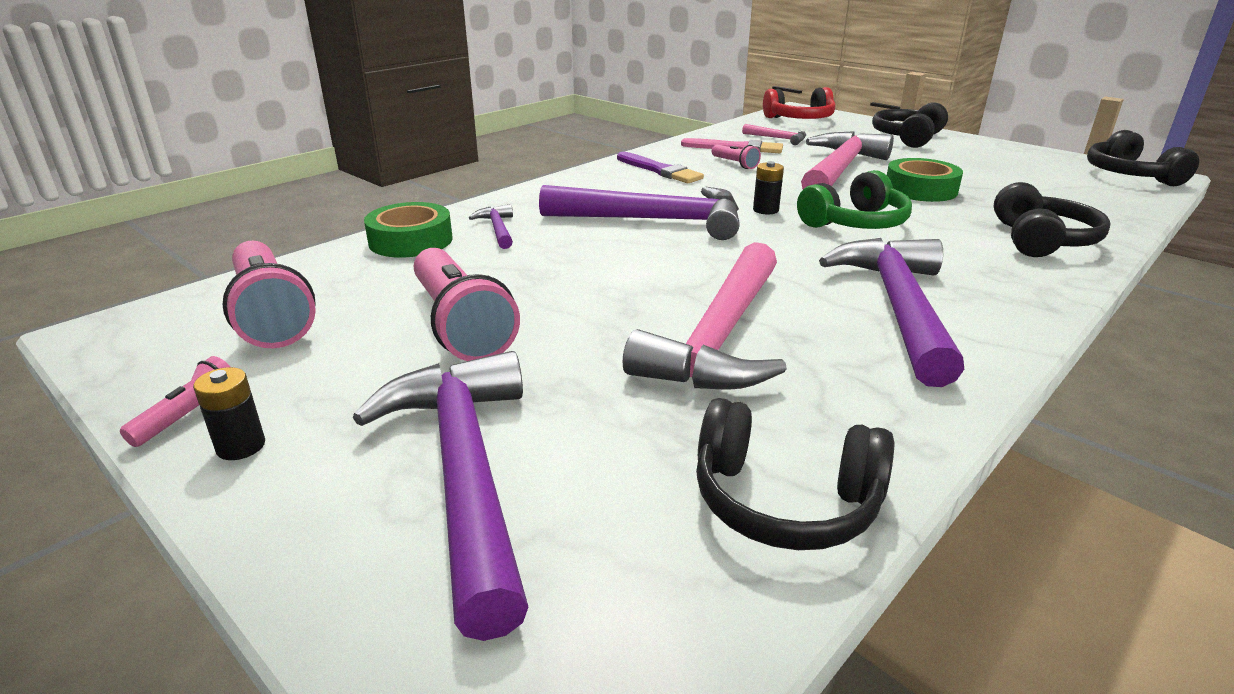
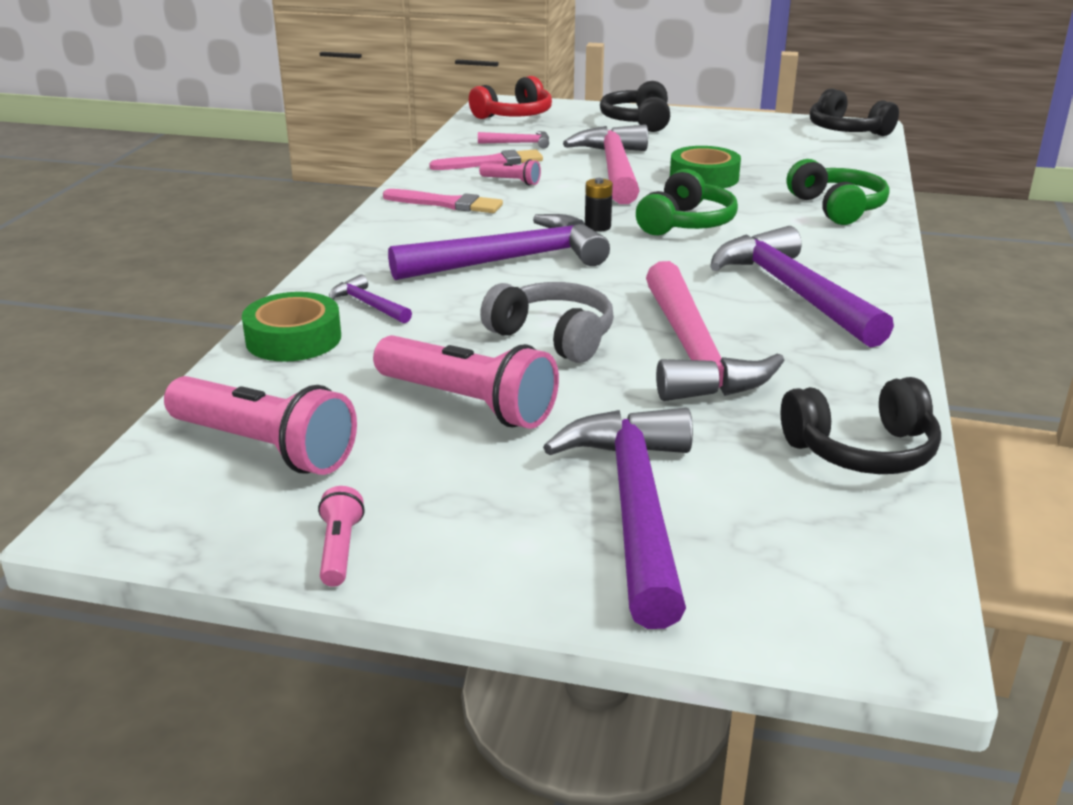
camera: 30 degrees left, 0 degrees up
black battery [193,367,265,460] -> none
purple hammer [353,351,528,641] -> purple hammer turned 45 degrees clockwise [543,408,693,629]
purple brush [617,152,704,183] -> pink brush [383,189,503,213]
black headphones [994,182,1111,257] -> green headphones [787,159,890,225]
none -> grey headphones [480,282,614,363]

